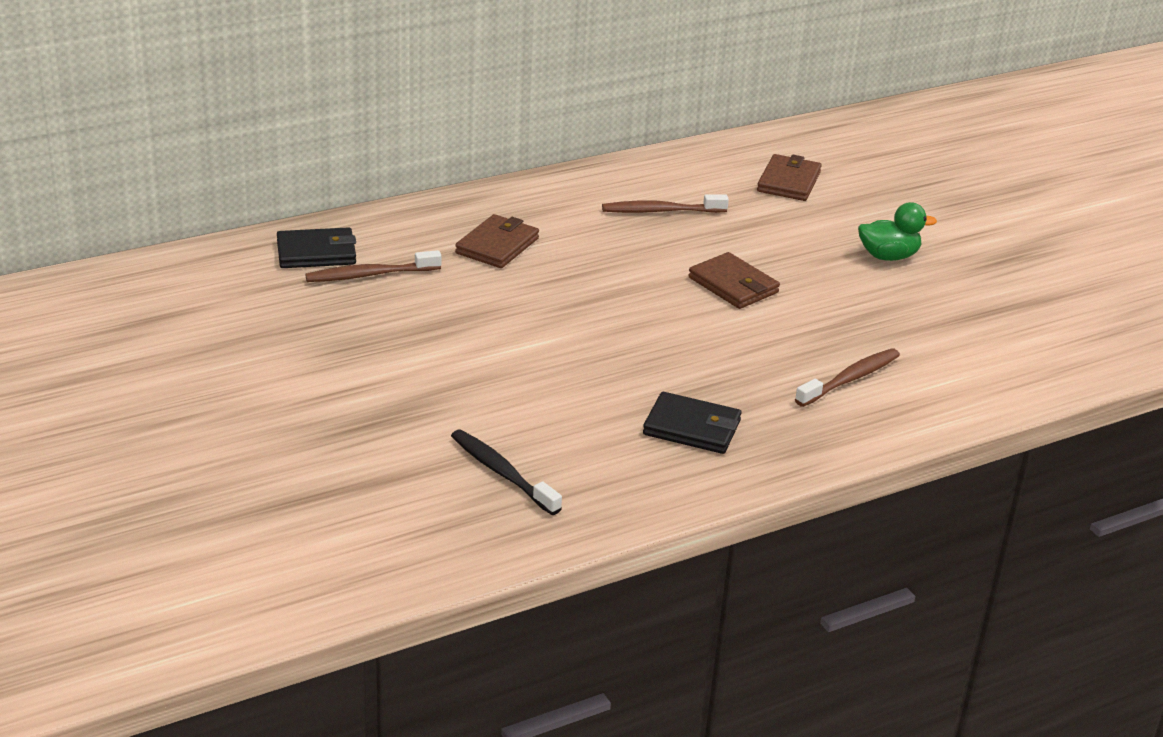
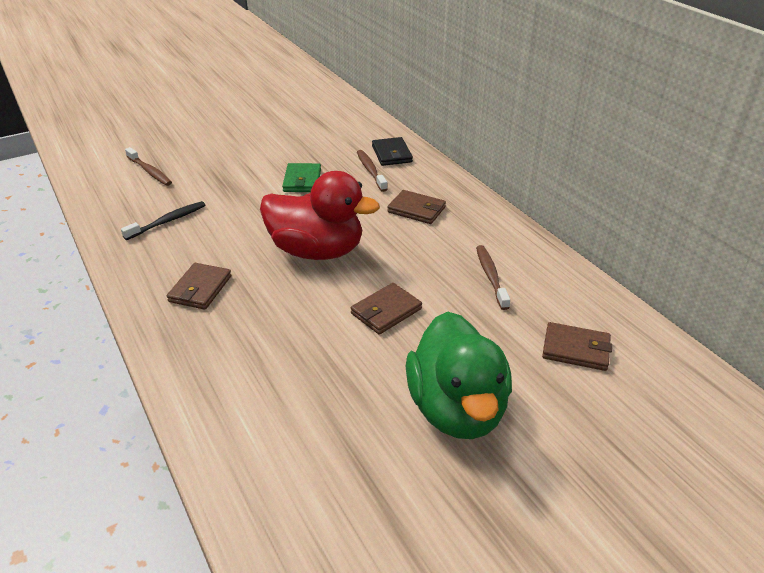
camera: 90 degrees right, 5 degrees up
black wallet [643,392,742,454] -> brown wallet [167,263,231,310]
brown toothbrush [795,348,900,407] -> brown toothbrush moved to [125,147,172,186]
green duck [858,202,937,261] -> green duck [406,311,512,439], size x2.13
none -> red duck [260,171,380,260]
none -> green wallet [282,163,321,192]

